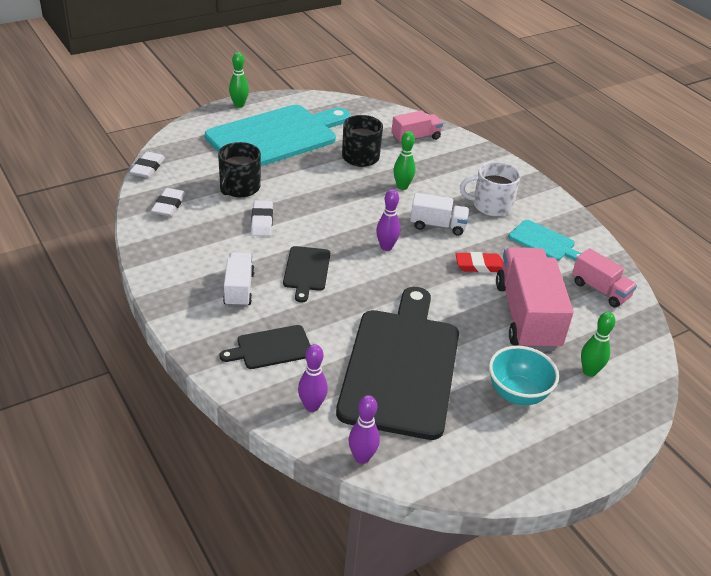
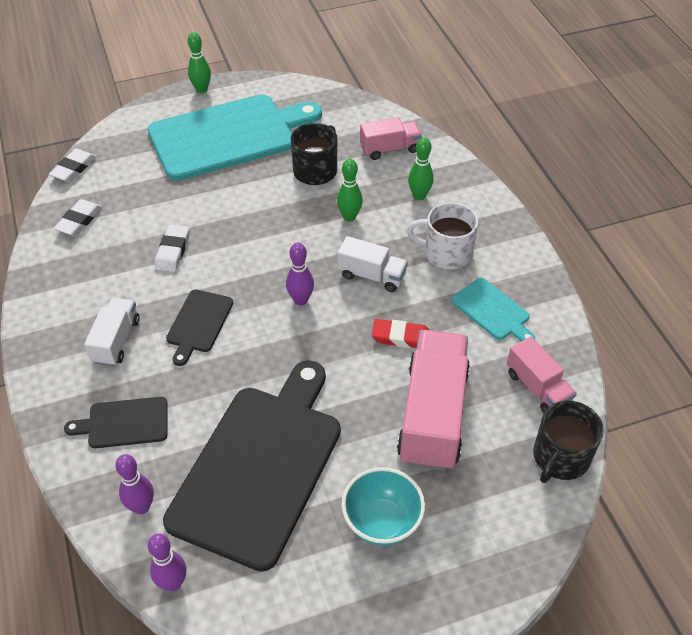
camera: 15 degrees right, 10 degrees up
black mug [218,142,261,197] -> black mug moved to [533,401,604,483]
green bowling pin [581,312,616,377] -> green bowling pin moved to [408,138,434,200]

